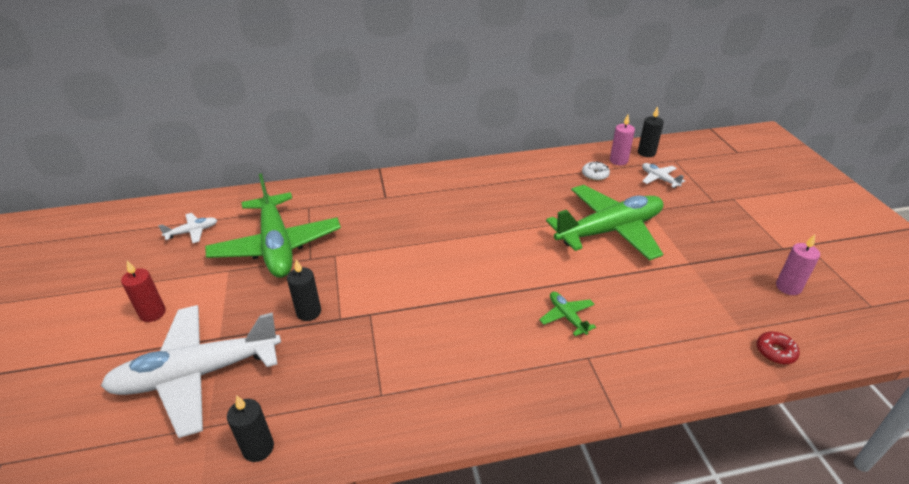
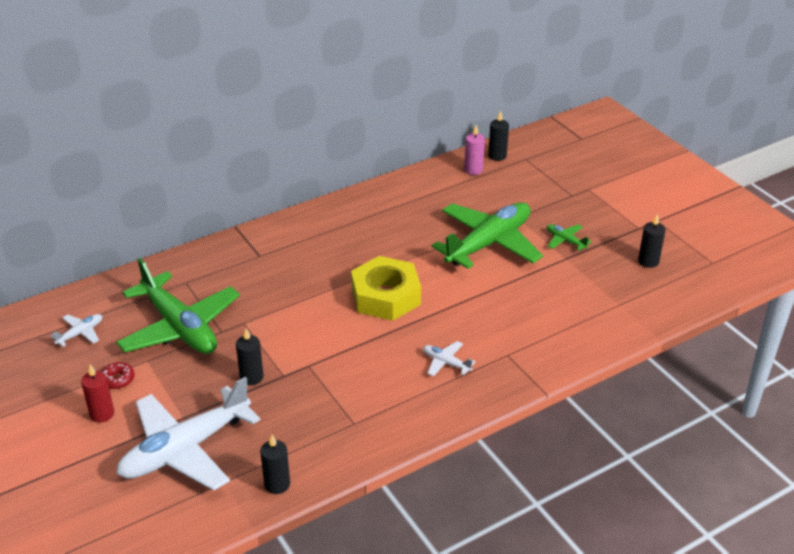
camera: 20 degrees left, 0 degrees up
green plane [539,292,596,336] -> green plane moved to [547,224,592,251]
white donut [582,161,610,181] -> none
white plane [642,163,685,188] -> white plane moved to [423,341,476,376]
red donut [756,332,800,365] -> red donut moved to [101,362,134,389]
pink candle [776,234,820,295] -> black candle [638,213,666,268]
none -> yellow nut [351,256,421,321]

